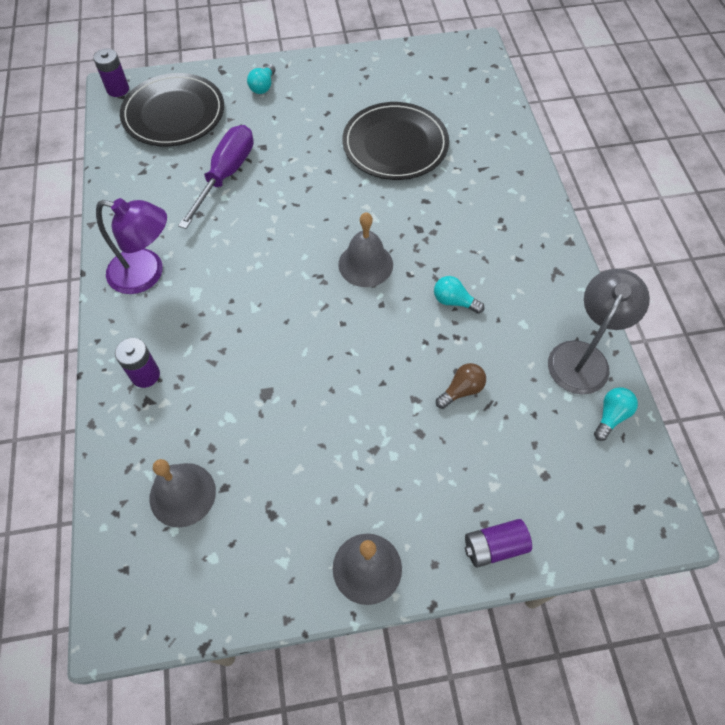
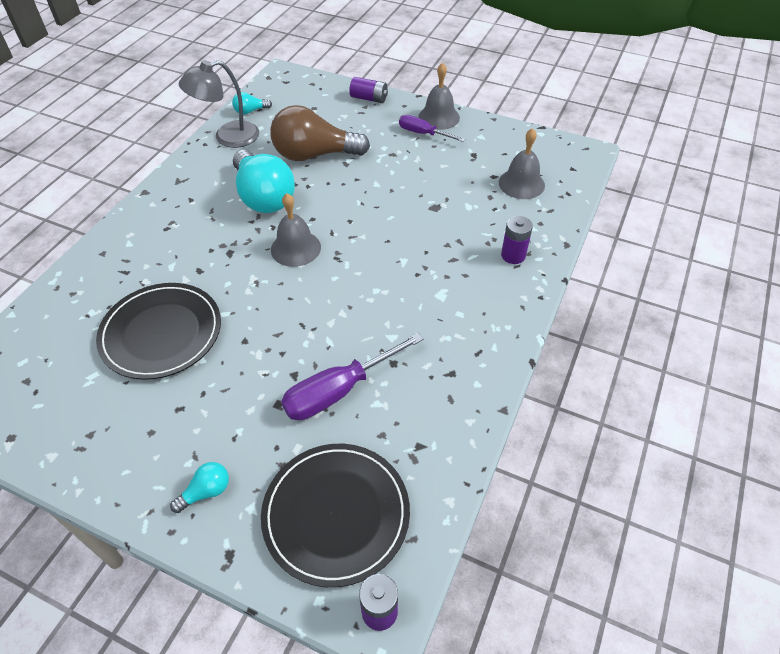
camera: 145 degrees left, 10 degrees down
purple lamp [96,198,167,294] -> none
turquoise light bulb [434,276,485,314] -> turquoise light bulb [233,150,295,213], size x2.32
brown light bulb [436,363,486,409] -> brown light bulb [270,105,370,161], size x2.32
none -> purple screwdriver [399,115,465,142]

